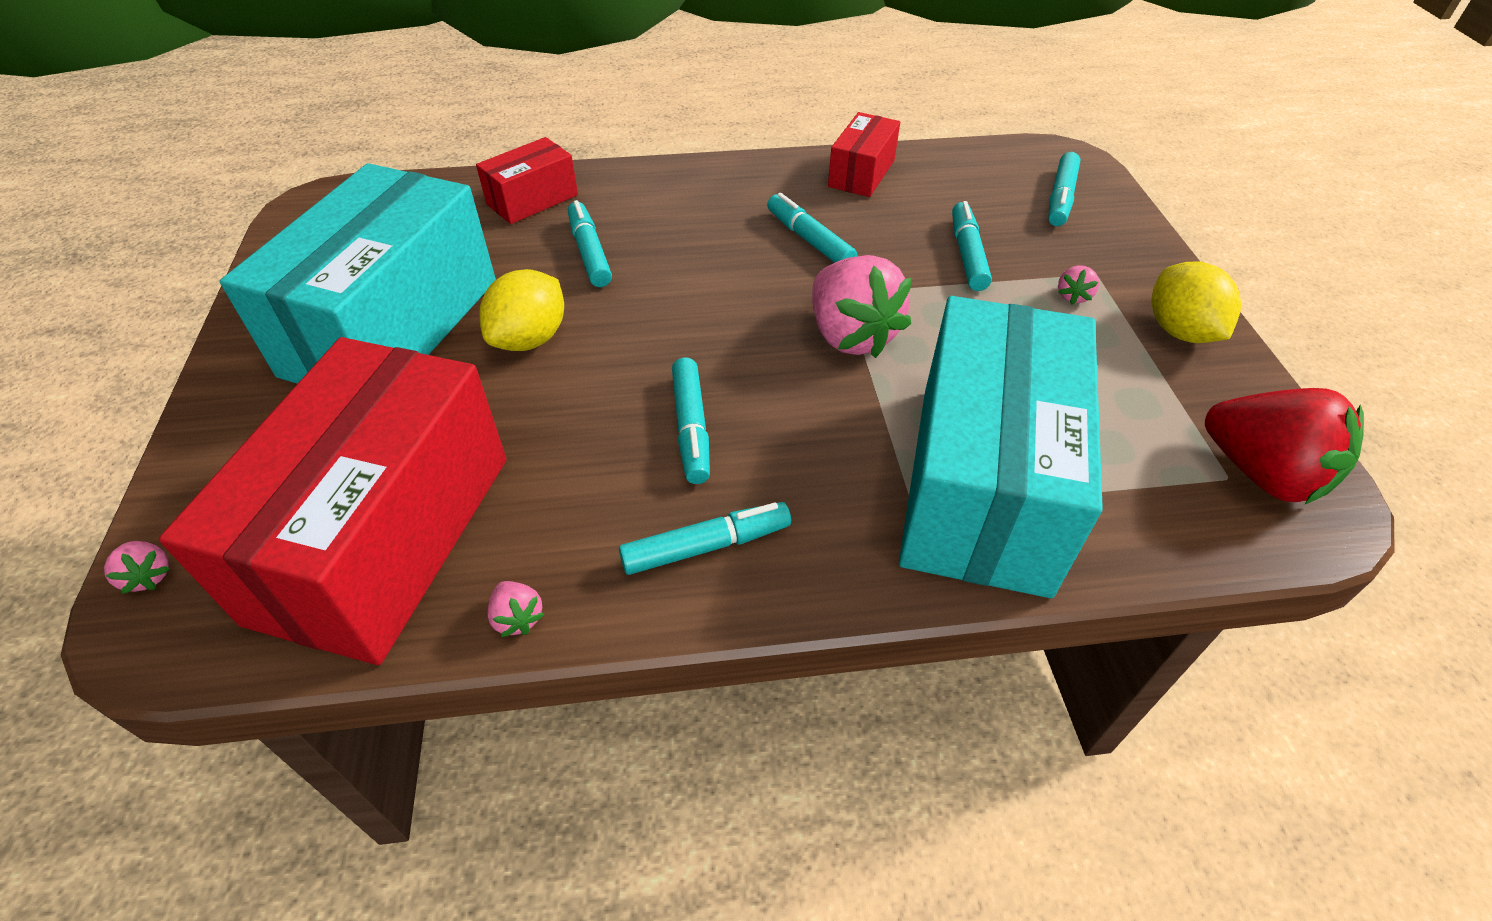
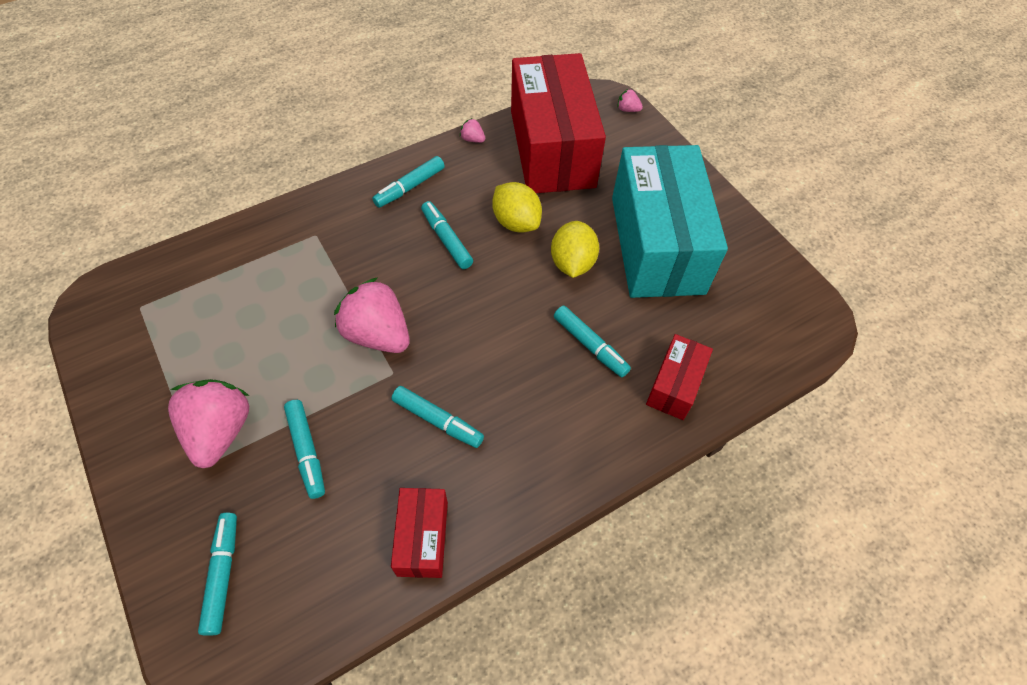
camera: 155 degrees right, 10 degrees up
turquoise box [899,296,1103,598] -> none
pink strawberry [1058,265,1099,305] -> pink strawberry [168,379,249,468], size x2.42
yellow lemon [1151,261,1241,343] -> yellow lemon moved to [492,182,542,233]
red strawberry [1205,388,1364,505] -> none

